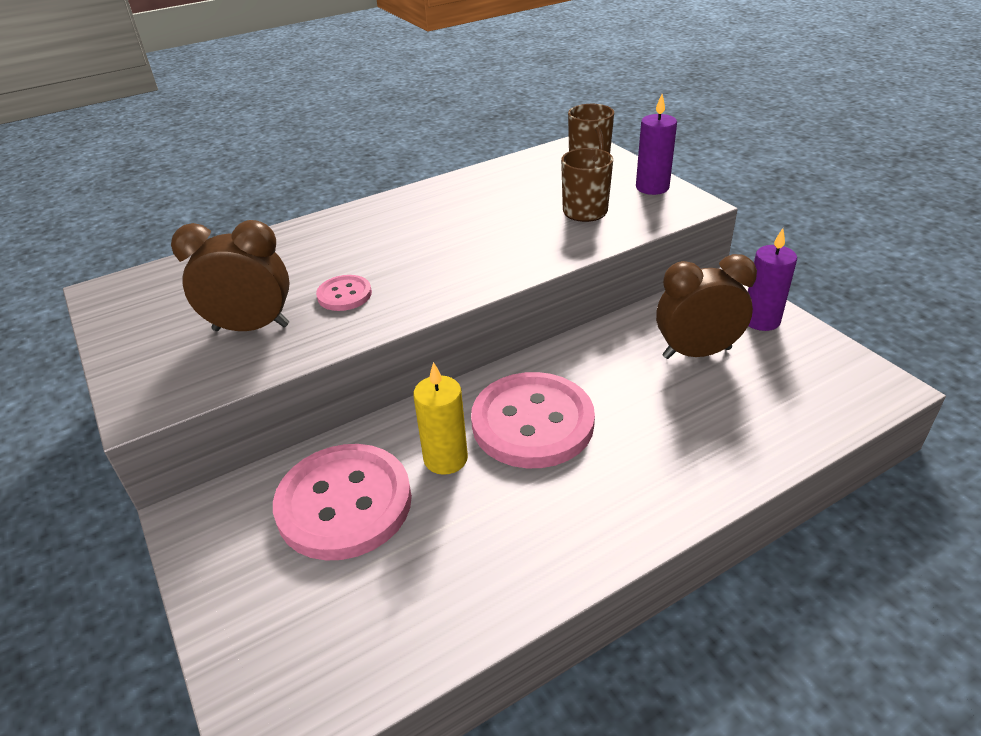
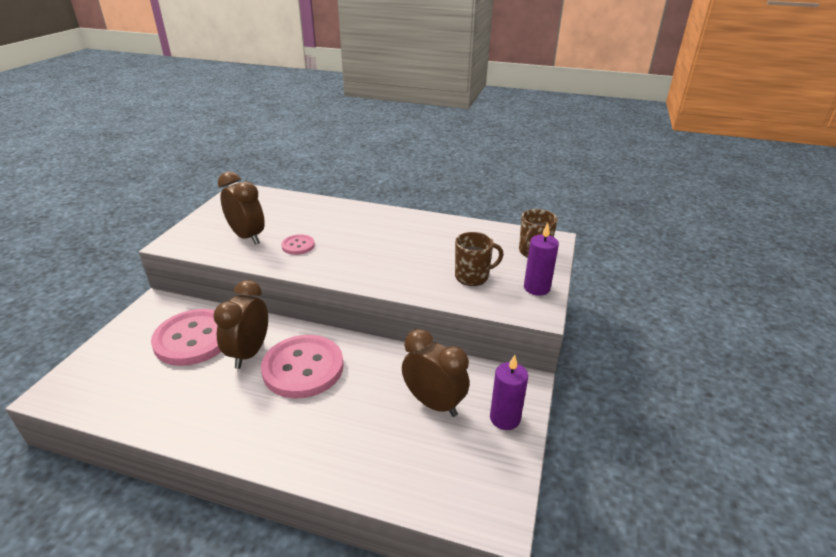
camera: 45 degrees right, 5 degrees down
yellow candle [413,362,468,475] -> brown clock [213,280,268,369]

